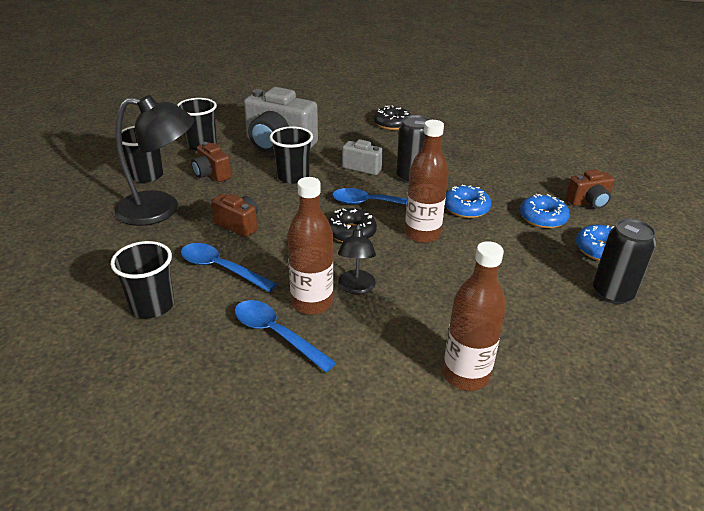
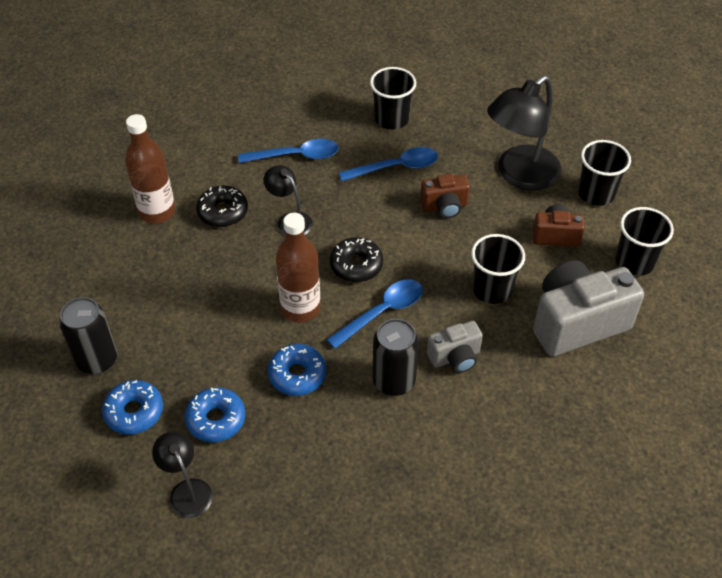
camera: 135 degrees right, 15 degrees up
brown bottle [288,177,333,315] -> none
black donut [374,106,411,130] -> black donut moved to [196,185,248,227]
brown camera [566,170,615,209] -> black lamp [152,431,213,518]

